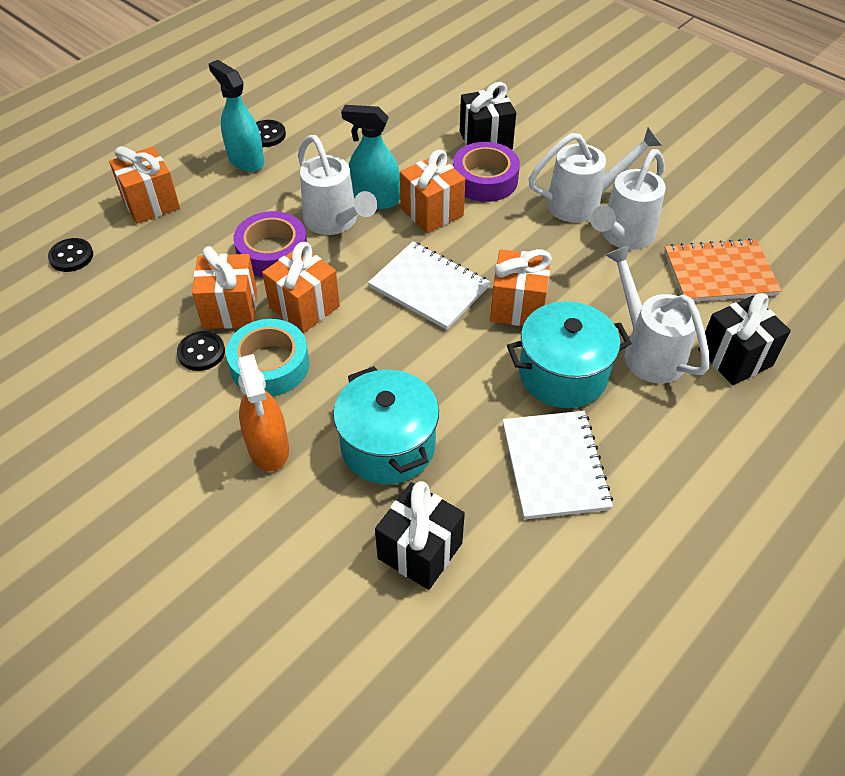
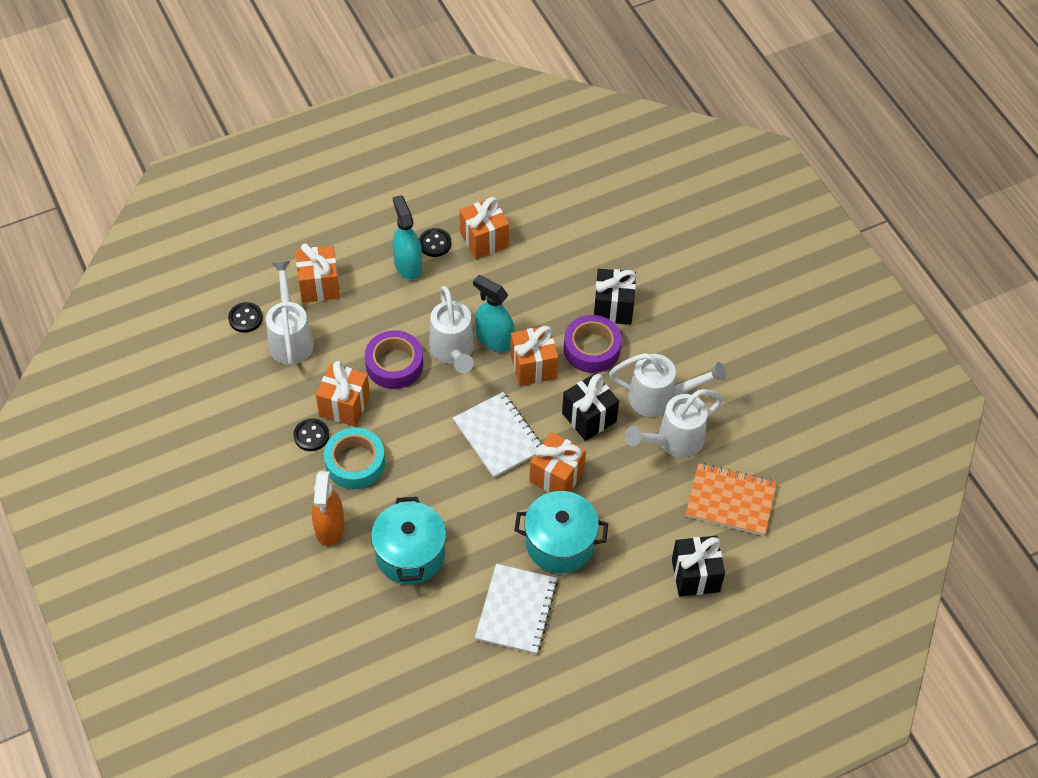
camera: 20 degrees right, 5 degrees up
orange gift [262,242,340,333] -> orange gift moved to [460,197,509,259]
black gift [375,481,465,590] -> black gift moved to [562,373,619,441]
white watering can [605,245,710,384] -> white watering can moved to [266,260,314,365]

